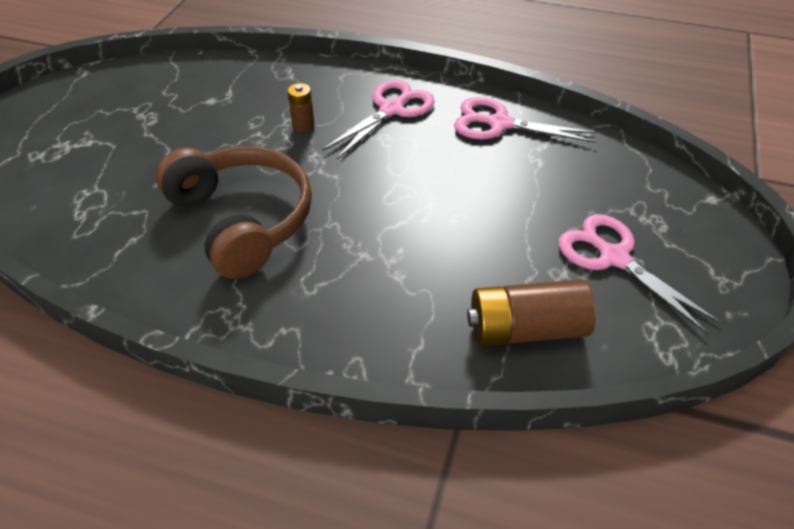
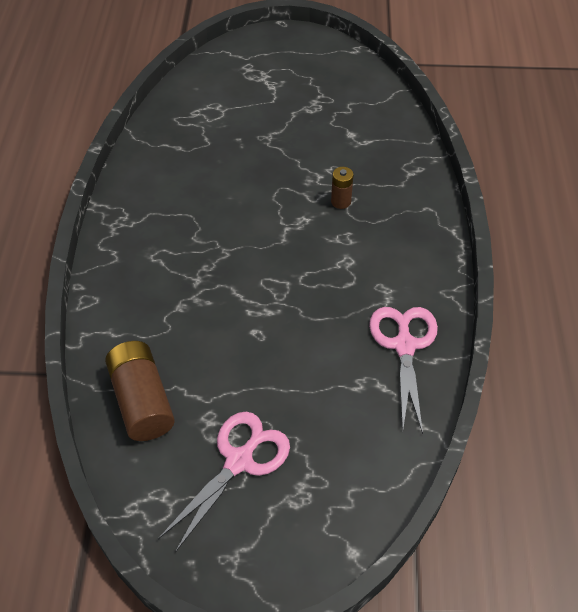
camera: 75 degrees right, 5 degrees up
brown headphones [156,146,312,279] -> none
pink scissors [322,80,435,159] -> none

